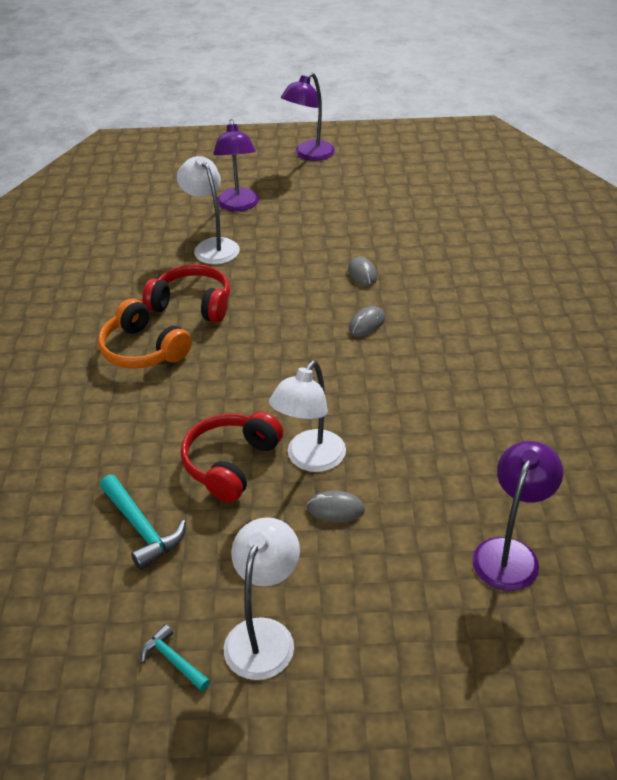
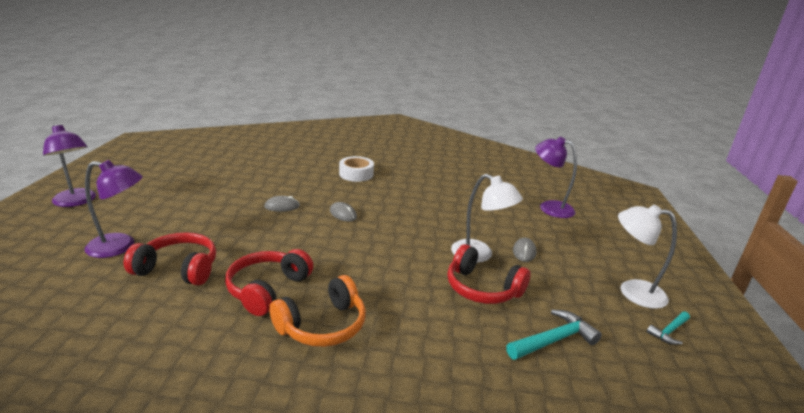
camera: 85 degrees left, 15 degrees down
white lamp [177,156,240,264] -> red headphones [124,232,216,285]
none -> white tape [339,156,374,182]

